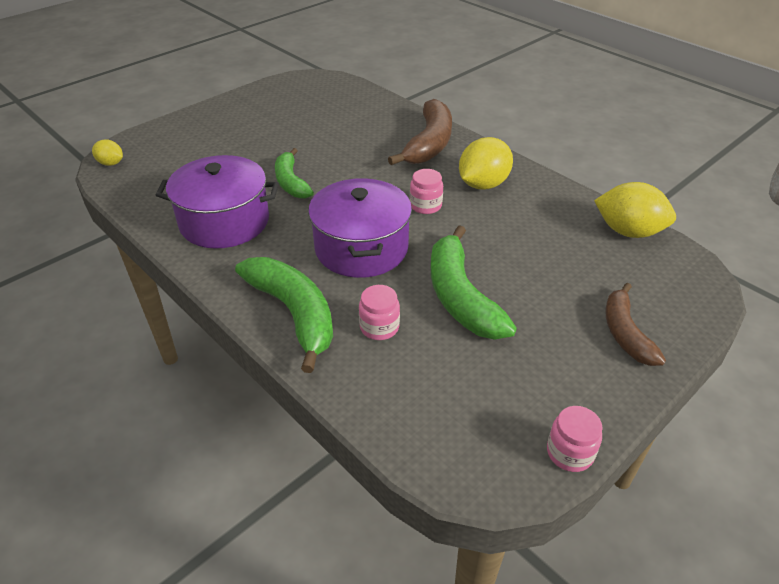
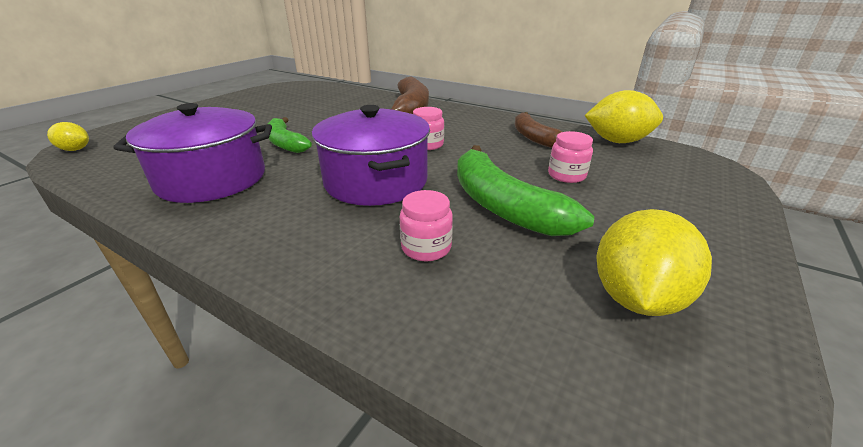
camera: 15 degrees left, 10 degrees down
green banana [235,257,333,373] -> none
yellow lemon [459,137,513,189] -> yellow lemon moved to [596,209,712,316]
pink jar [547,406,603,472] -> pink jar moved to [548,131,593,183]
brown banana [605,283,666,366] -> brown banana moved to [514,112,563,148]

